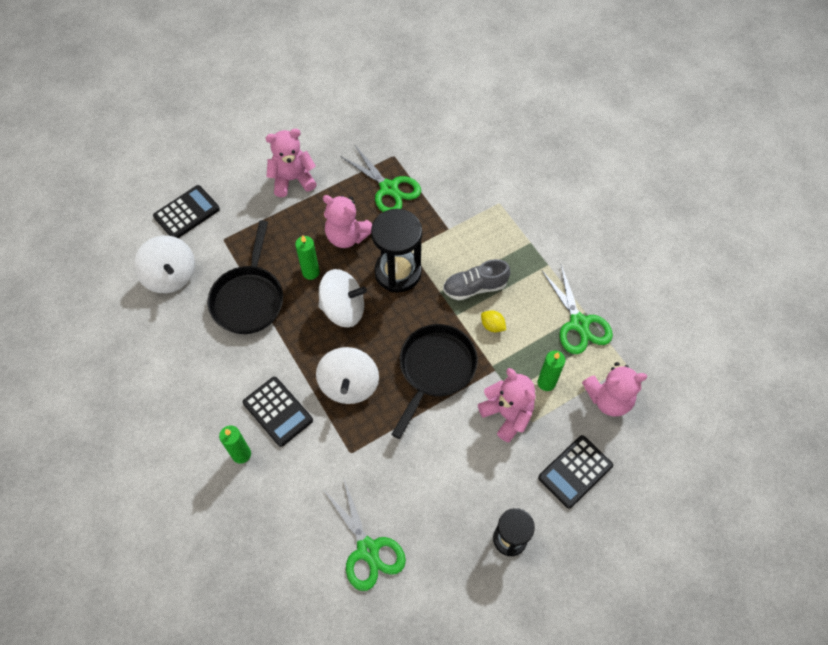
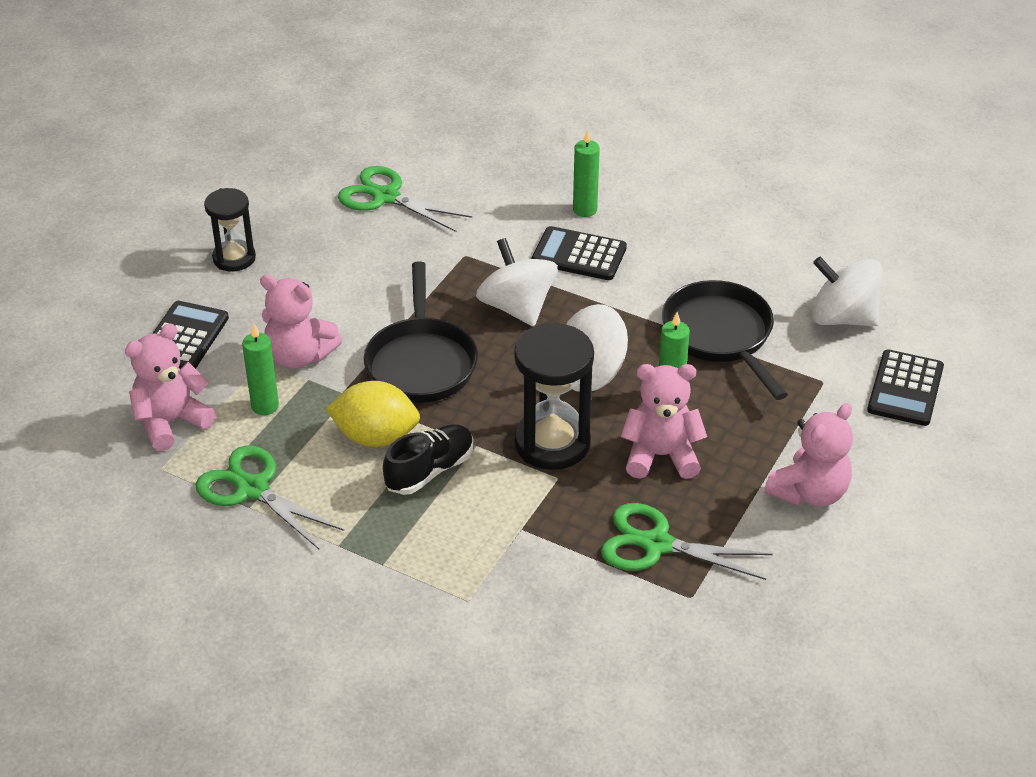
camera: 150 degrees right, 20 degrees down
grey shoe [443,259,510,300] -> black shoe [383,424,474,495]
yellow lemon [481,310,506,332] -> yellow lemon [326,381,420,447], size x2.03

